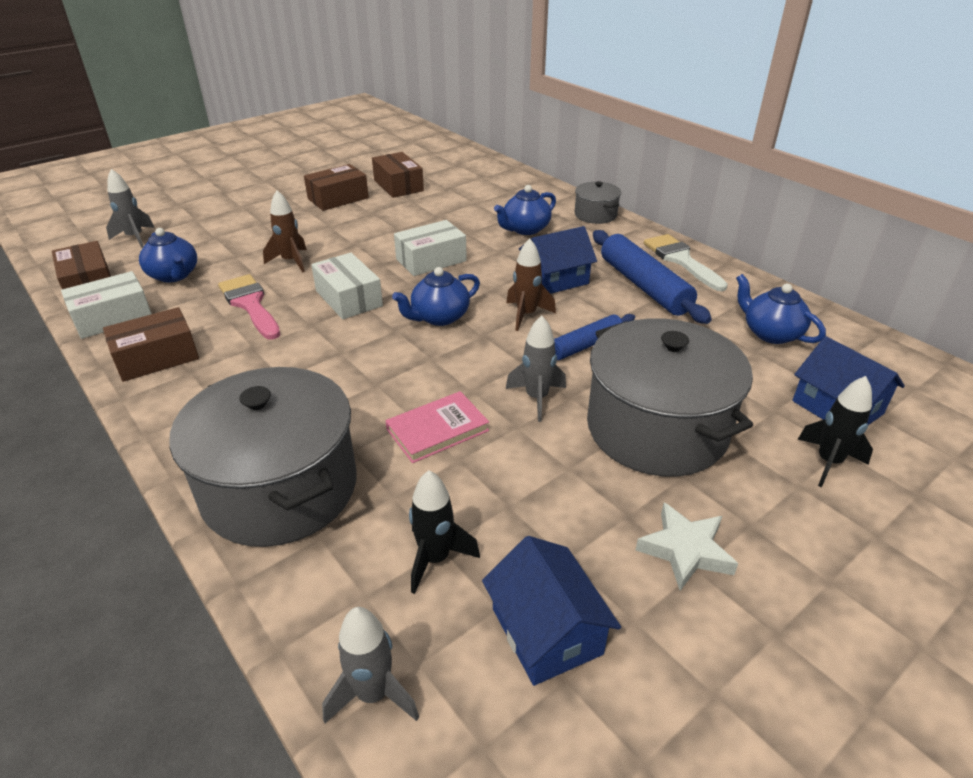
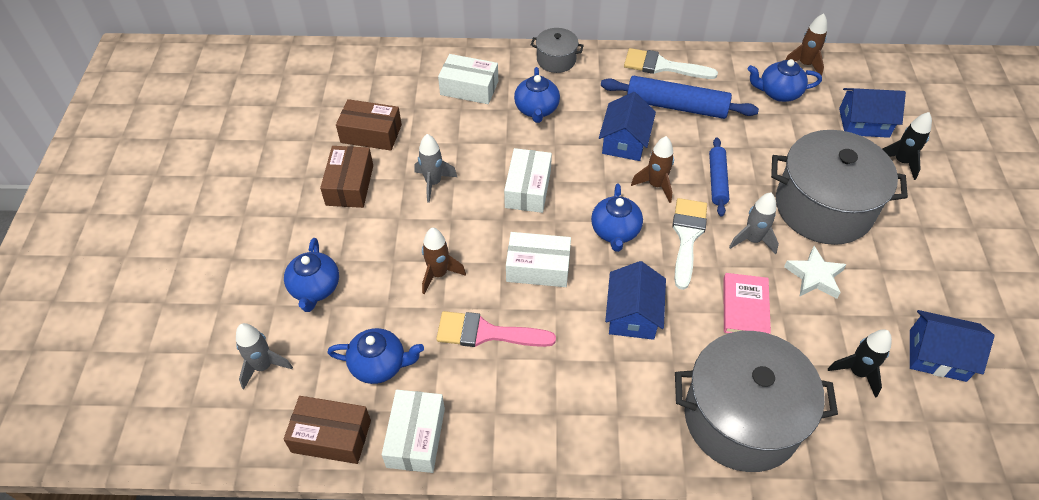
camera: 50 degrees left, 15 degrees up
brown box [103,307,199,382] -> none
grey rocket [322,607,419,723] -> grey rocket moved to [414,134,457,203]
white star [636,502,738,591] -> white star moved to [784,246,847,299]
none -> blue teapot [284,238,339,312]
none -> white box [438,54,498,104]
none -> blue house [605,261,666,340]
none -> white brush [672,198,707,290]
none -> brown rocket [785,13,827,76]

